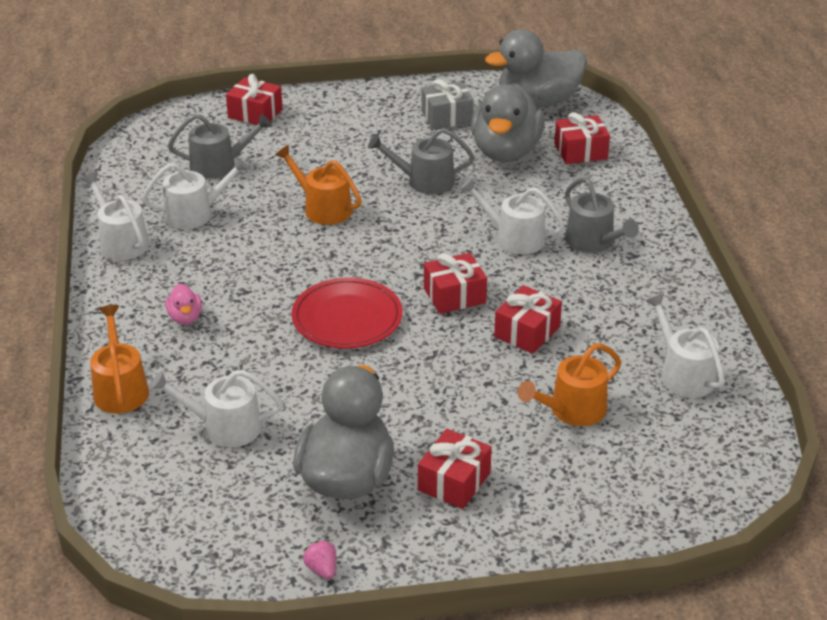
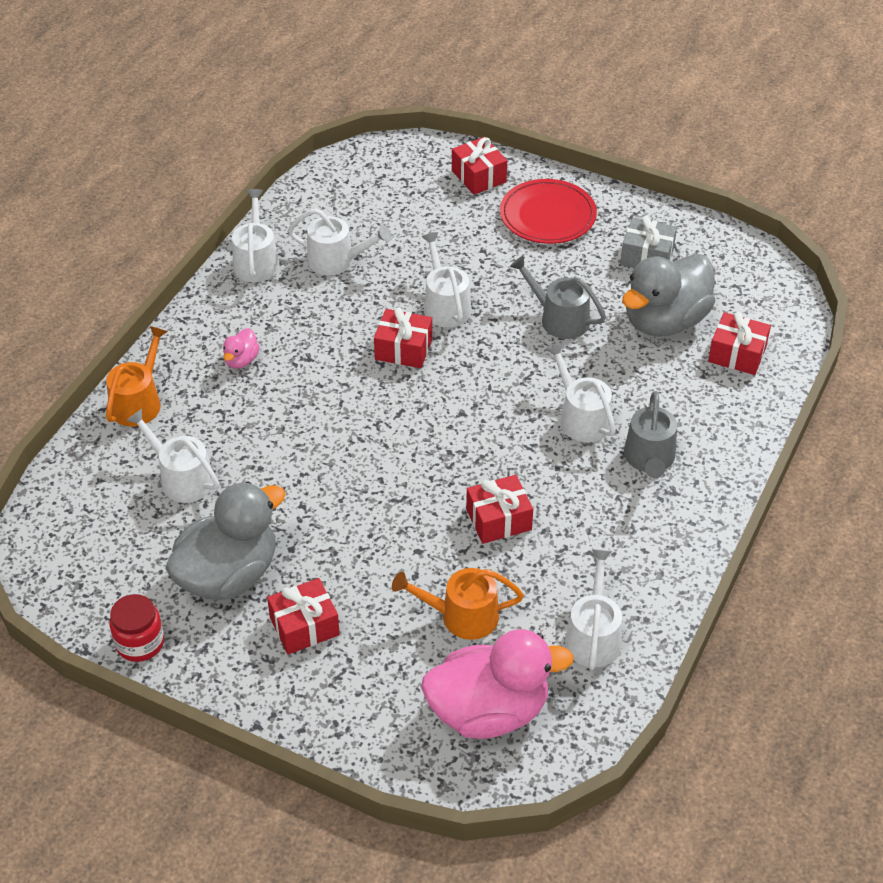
camera: 35 degrees right, 10 degrees up
grey watering can [168,114,272,179] -> none
orange watering can [275,145,362,225] -> white watering can [421,232,471,327]
red plate [292,278,403,349] -> red plate moved to [500,179,597,244]
pink strawberry [303,540,336,579] -> red jar [109,594,164,662]
red gift [424,253,487,314] -> red gift moved to [374,307,432,368]
grey duck [485,29,587,108] -> none
none -> pink duck [421,629,574,739]

